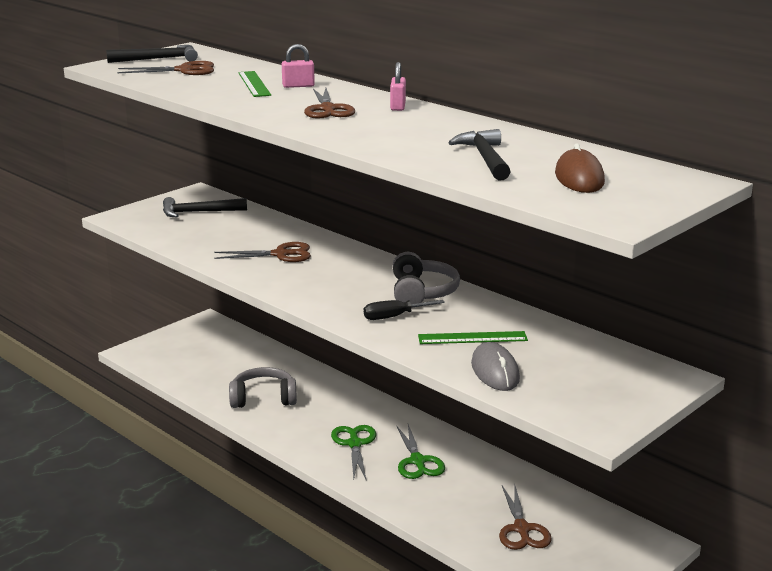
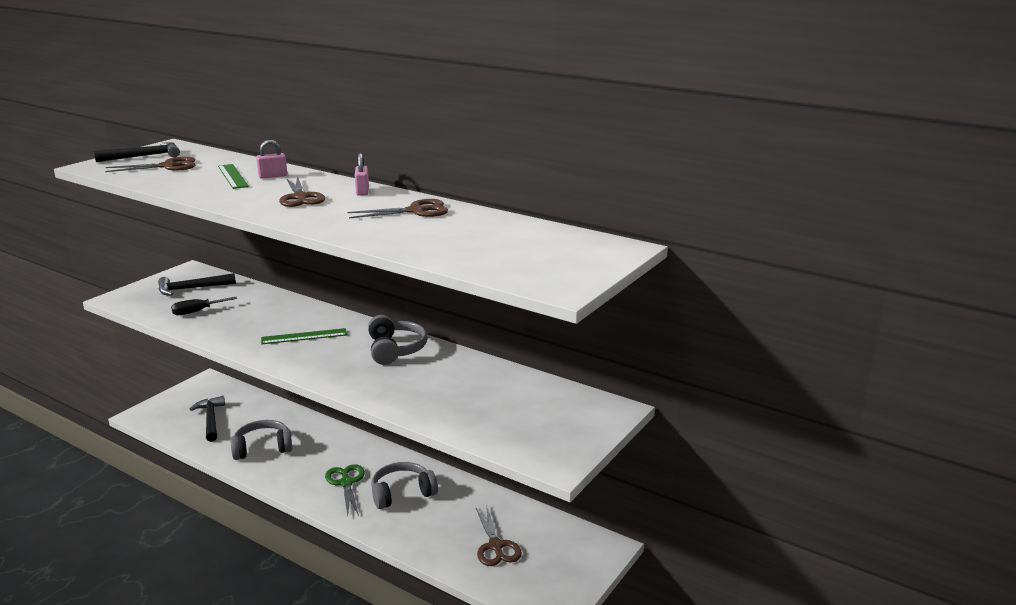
camera: 10 degrees left, 0 degrees up
brown scissors [214,242,311,262] -> brown scissors moved to [347,199,448,218]
black screwdriver [364,300,445,320] -> black screwdriver moved to [171,297,237,315]
green scissors [396,424,445,479] -> grey headphones [371,462,438,509]
green ruler [418,331,528,344] -> green ruler moved to [261,328,347,344]
black hammer [448,129,510,180] -> black hammer moved to [190,396,225,442]
grey mouse [471,342,520,391] -> none
brown mouse [555,143,605,193] -> none

